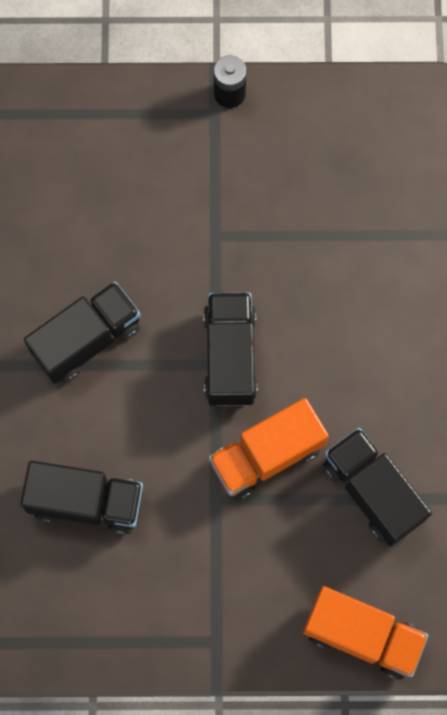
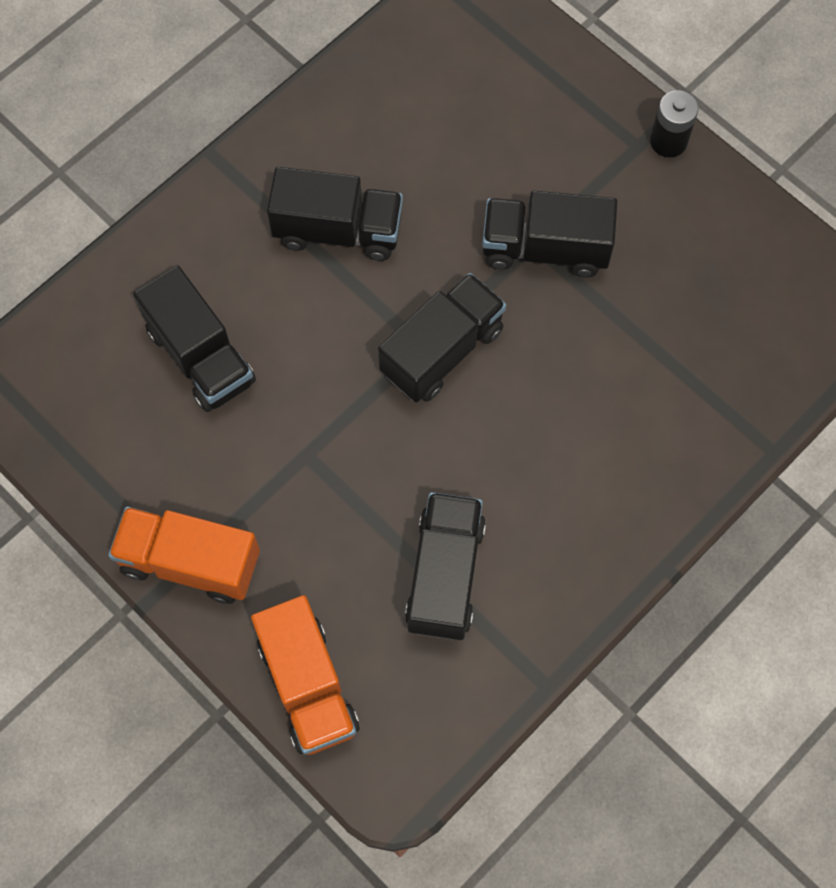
camera: 45 degrees right, 5 degrees down
orange truck [208,398,329,500] -> orange truck moved to [108,507,260,604]
none -> black truck [482,191,617,278]

